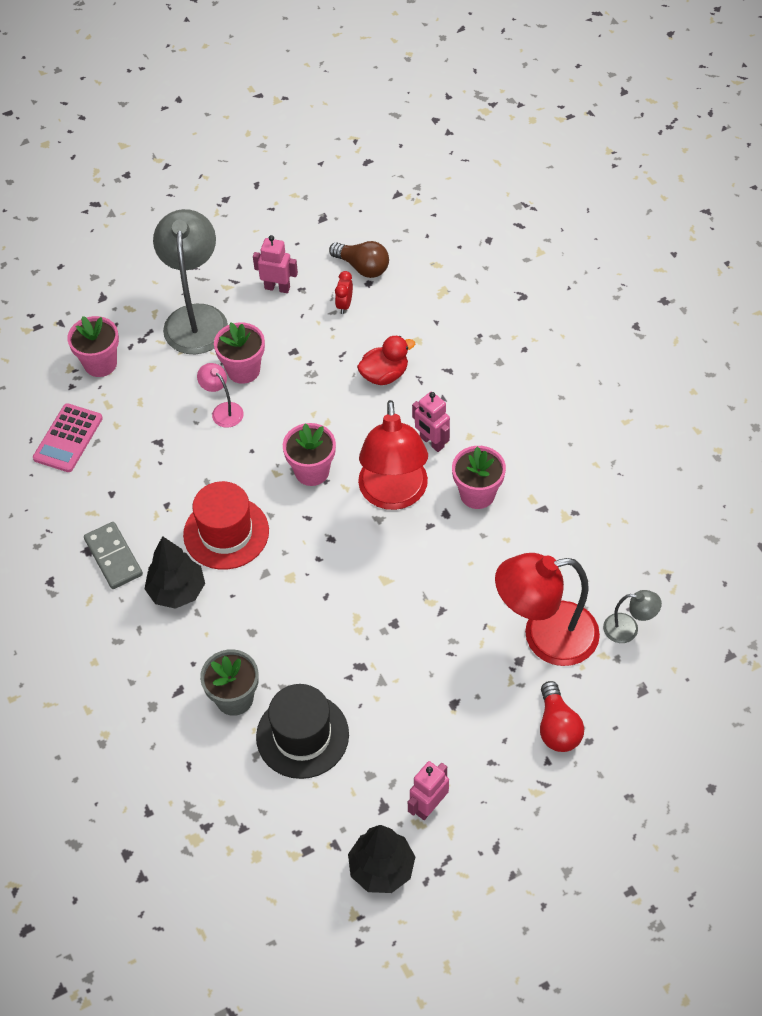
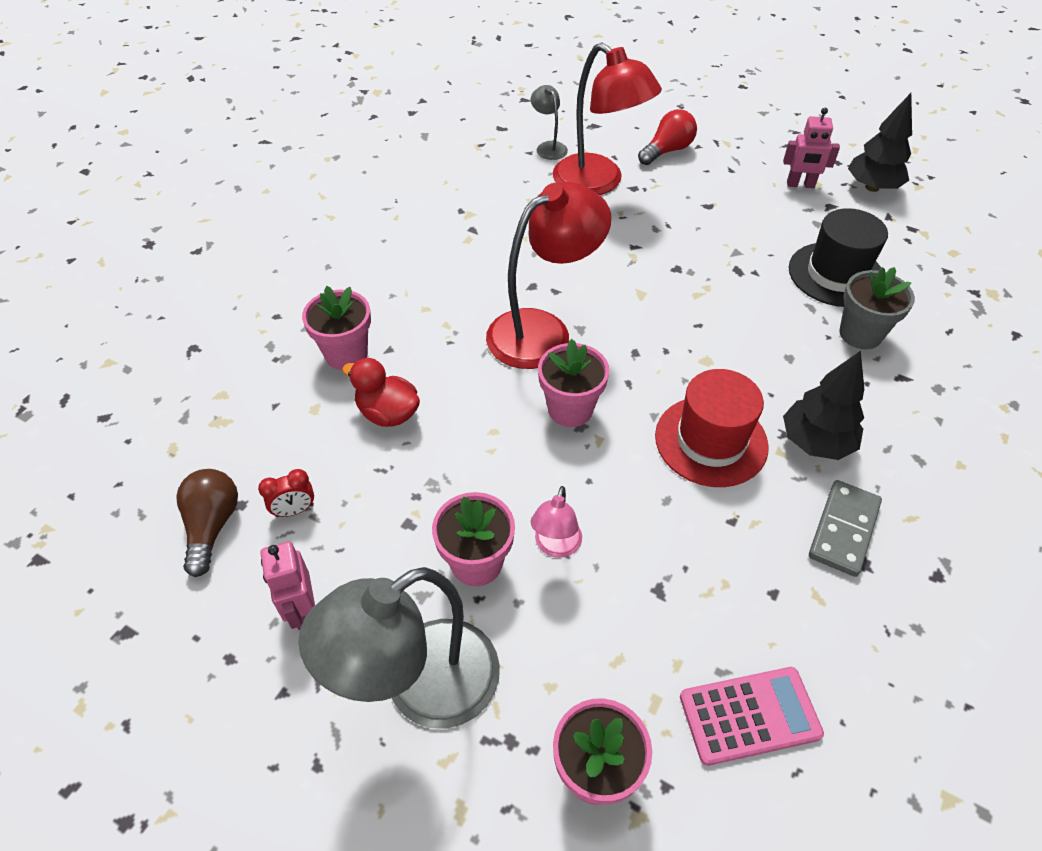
camera: 125 degrees left, 5 degrees down
pink robot [412,392,450,452] -> none
pink flower pot [452,446,506,509] -> pink flower pot moved to [302,286,371,370]

